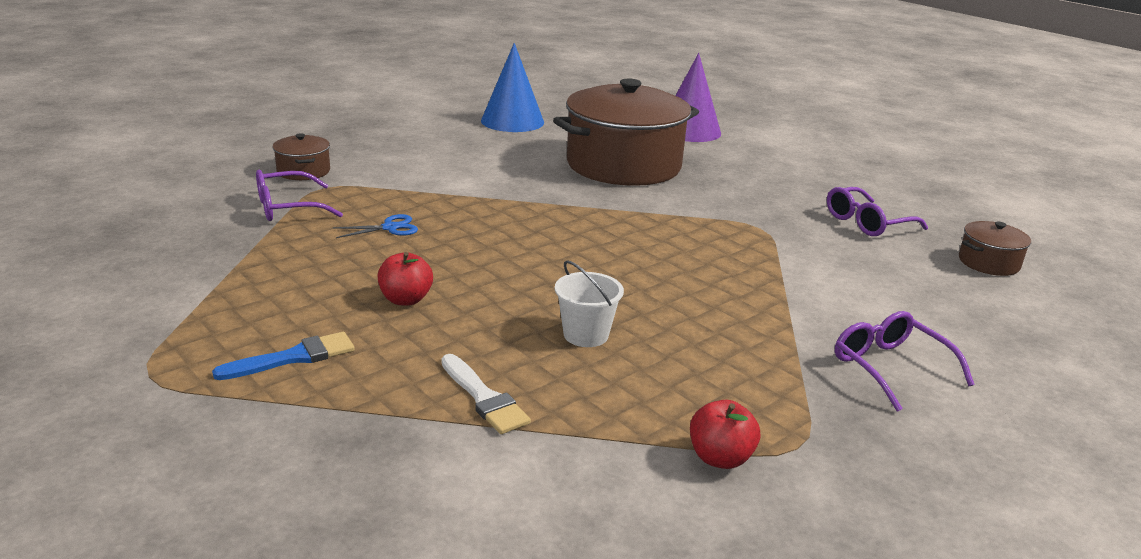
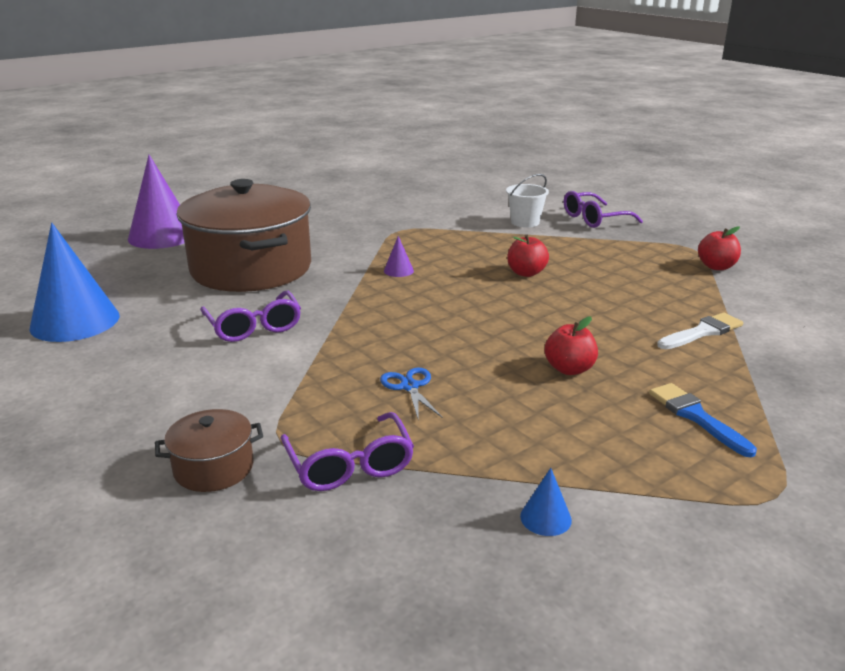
camera: 85 degrees left, 0 degrees up
white bucket [555,260,624,347] -> white bucket moved to [506,174,549,228]
purple glasses [827,187,928,236] -> purple glasses moved to [200,291,301,342]
brown pot [959,221,1031,276] -> none
none -> purple cone [384,236,414,277]
none -> red apple [507,235,549,277]
none -> blue cone [520,468,572,536]

